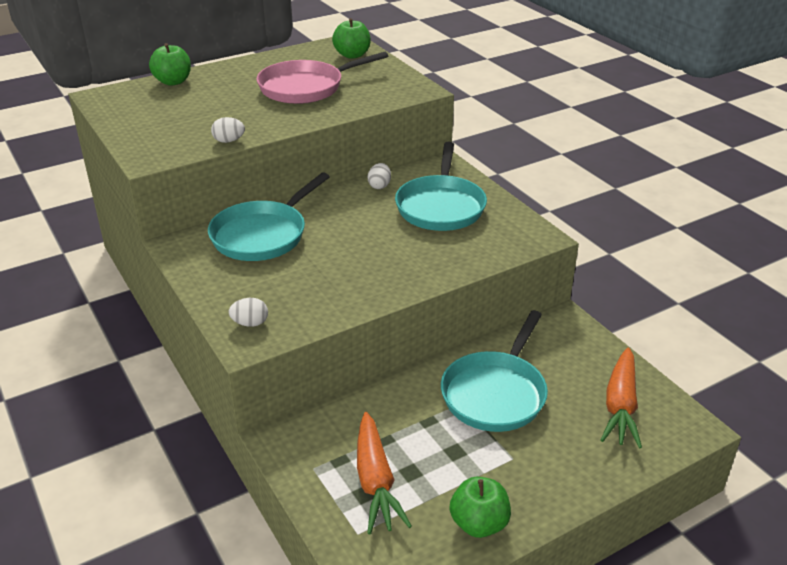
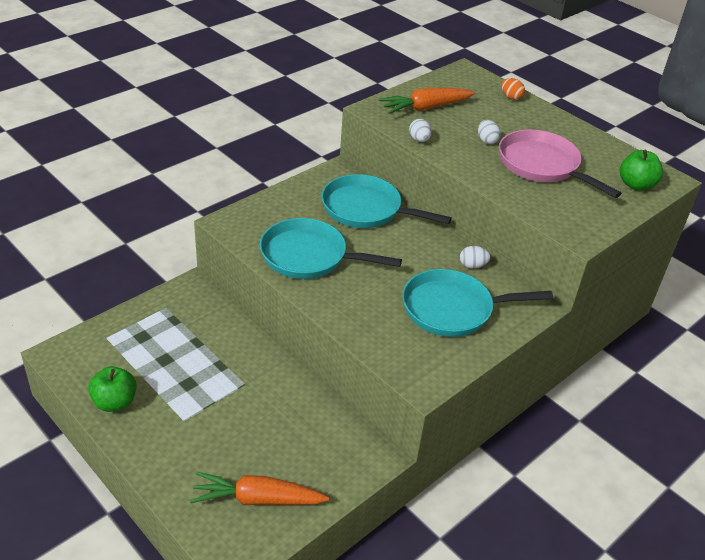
camera: 75 degrees right, 5 degrees up
green apple [149,43,191,86] -> orange egg [501,78,525,100]
white egg [228,298,268,327] -> white egg moved to [478,120,501,144]
orange carrot [357,412,412,534] -> orange carrot moved to [379,88,475,114]
turquoise pan [441,310,548,432] -> turquoise pan moved to [260,218,402,279]

